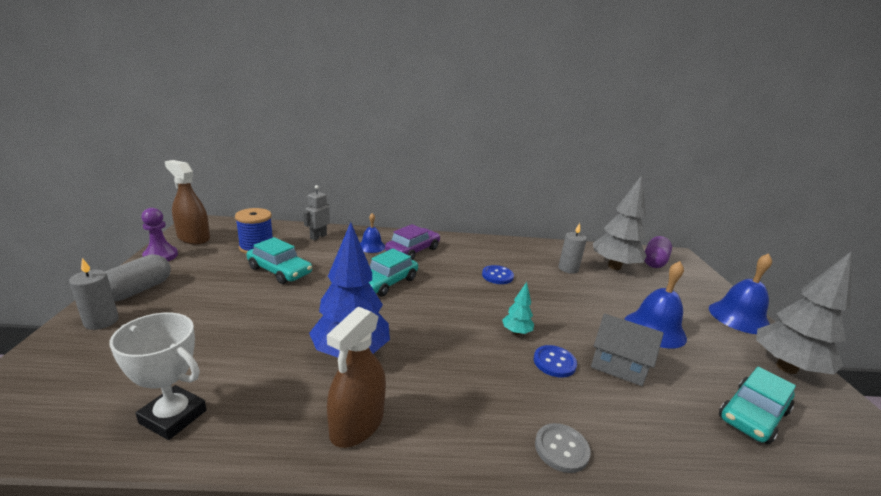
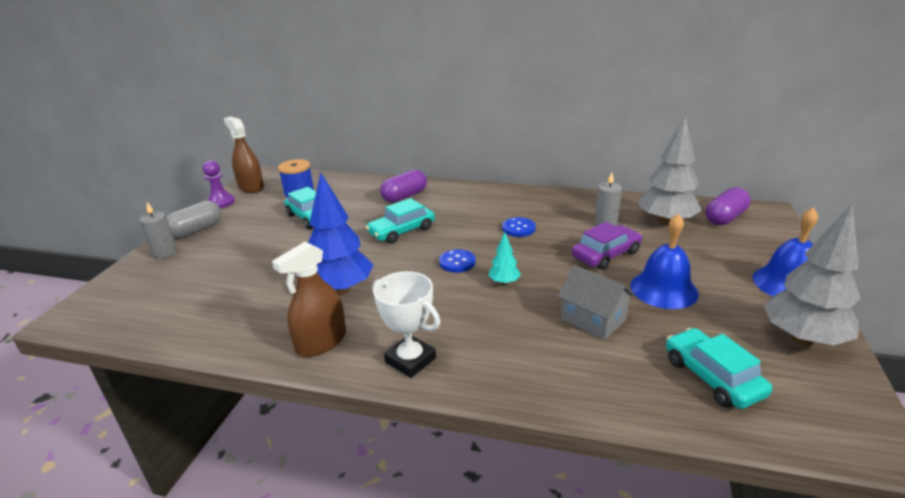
camera: 20 degrees right, 5 degrees up
white trophy [110,313,207,440] -> white trophy moved to [373,271,440,378]
grey robot [303,185,330,240] -> none
blue bell [360,213,385,253] -> purple capsule [380,169,427,203]
purple car [385,224,440,260] -> purple car moved to [572,222,642,270]
blue button [534,345,577,378] -> blue button moved to [439,249,476,272]
grey button [535,423,591,473] -> none
turquoise car [719,366,796,445] -> turquoise car turned 90 degrees clockwise [666,328,772,409]

